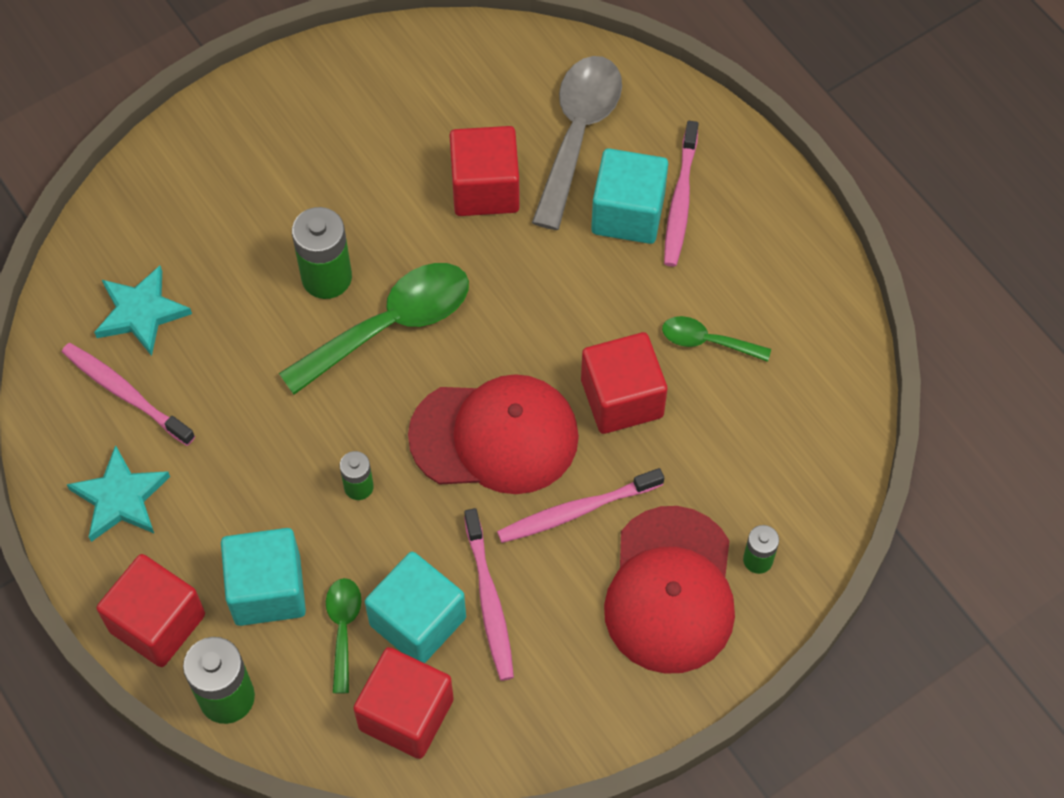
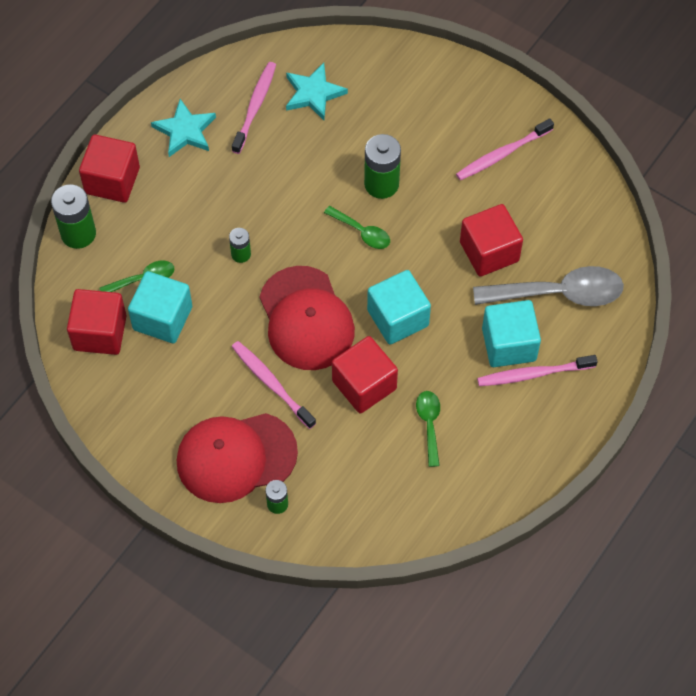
camera: 70 degrees right, 0 degrees up
turquoise cube [221,528,306,626] -> turquoise cube moved to [367,270,431,345]
green spoon [279,263,469,395] -> green spoon [324,206,390,249], size x0.52
pink toothbrush [464,508,514,681] -> pink toothbrush moved to [456,118,554,180]

